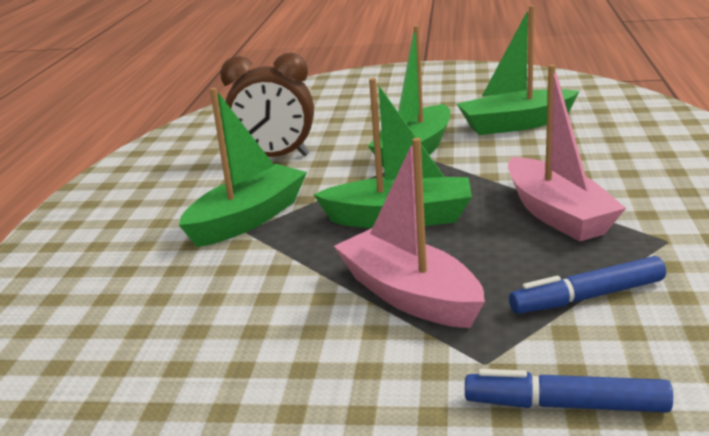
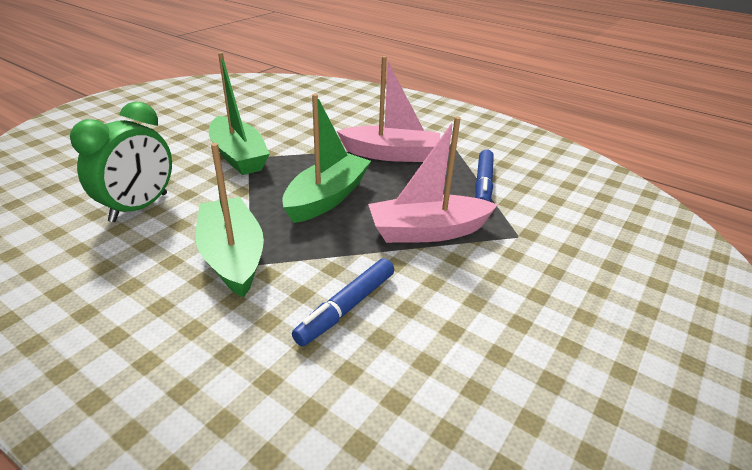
camera: 65 degrees left, 10 degrees up
brown clock [220,53,314,157] -> green clock [70,101,172,222]
green boat [457,5,579,135] -> none
blue marker [465,369,673,413] -> blue marker moved to [292,258,394,346]

